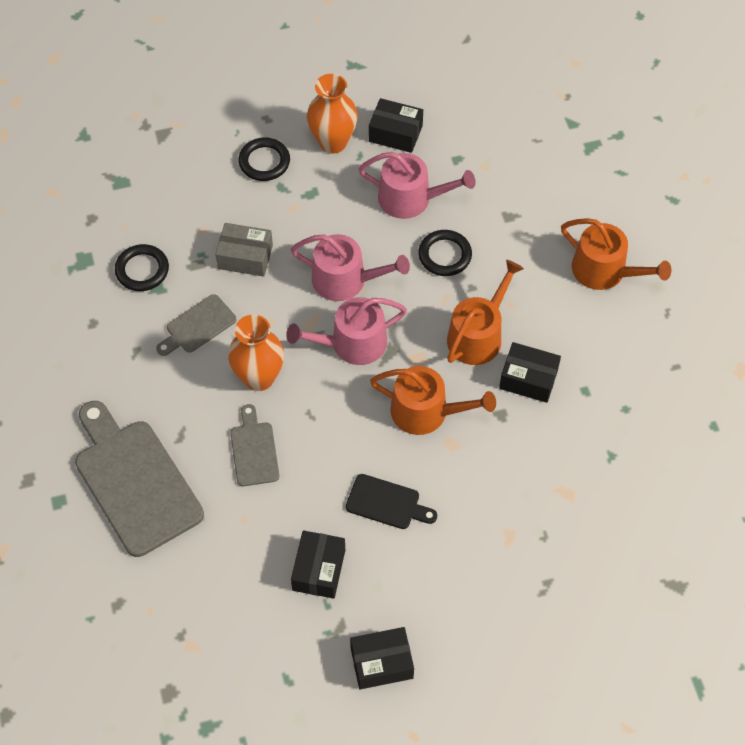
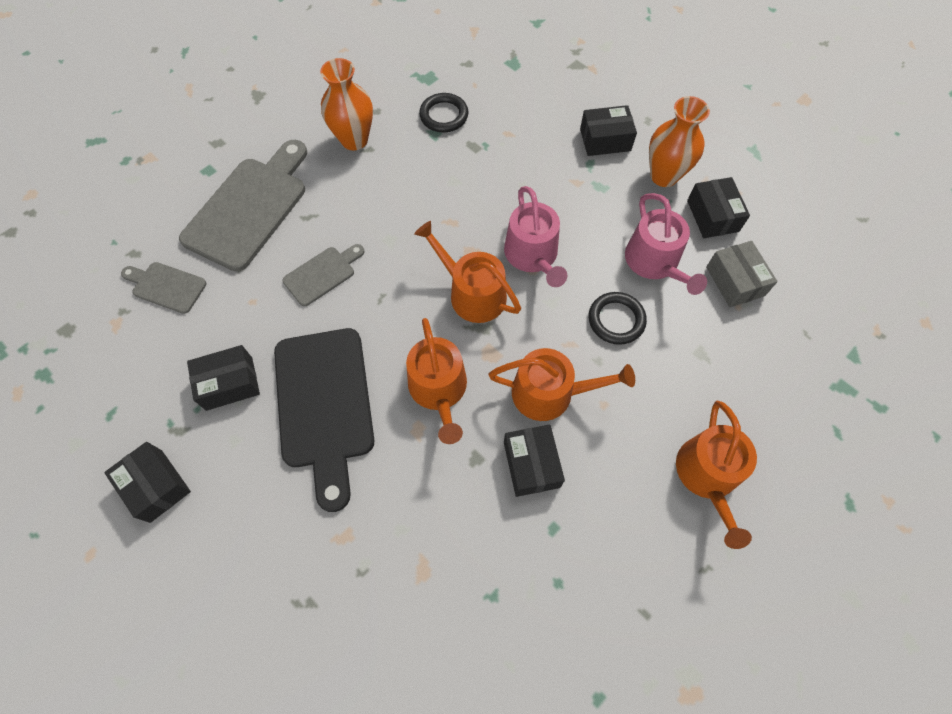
camera: 60 degrees right, 5 degrees up
grey cutting board [156,294,236,356] -> grey cutting board moved to [121,262,207,314]
grey box [216,223,273,277] -> grey box moved to [706,241,778,307]
orange vase [228,314,284,391] -> orange vase moved to [320,58,373,150]
black ring [238,137,290,181] -> black box [580,105,637,156]
pink watering can [286,297,407,365] -> orange watering can [414,221,521,323]
black cutting board [346,474,437,529] -> black cutting board [274,328,374,512], size x1.97

